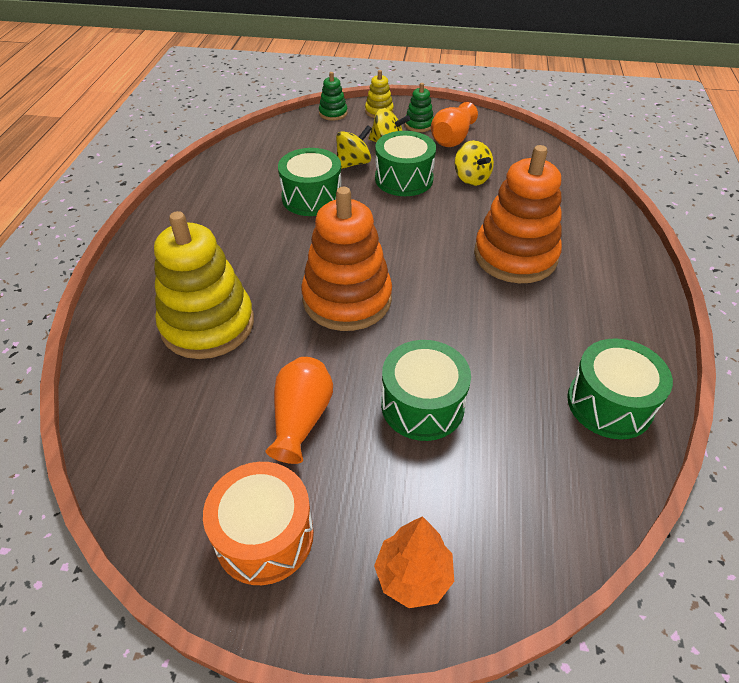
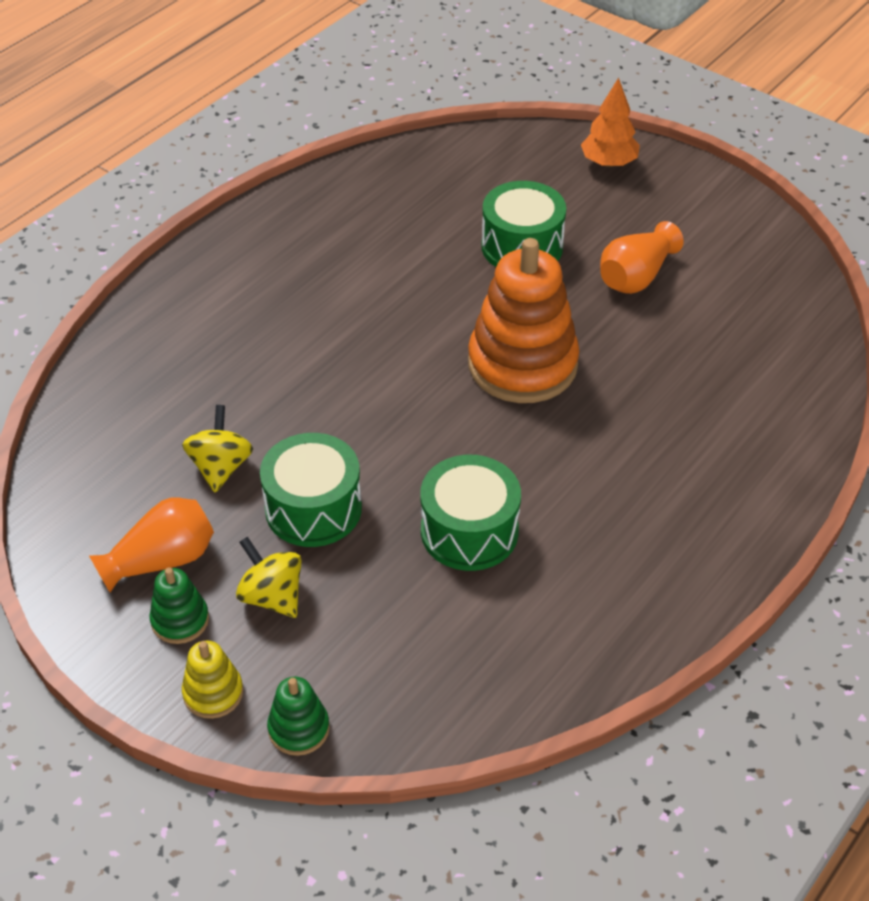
camera: 150 degrees left, 0 degrees up
yellow stacking toy [154,211,254,359] -> none
orange drum [203,462,314,585] -> none
yellow spinning top [336,125,372,169] -> none
orange stacking toy [474,145,562,283] -> none
green drum [567,338,673,439] -> none

